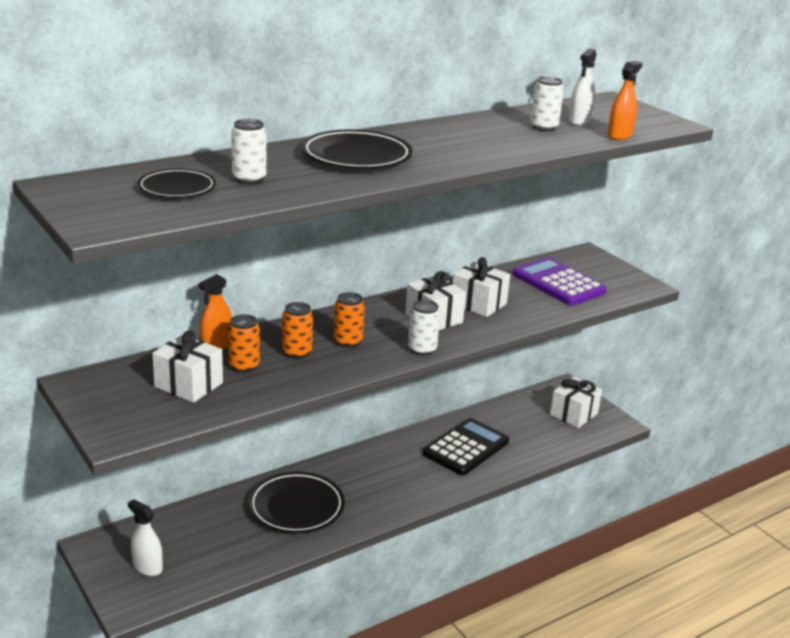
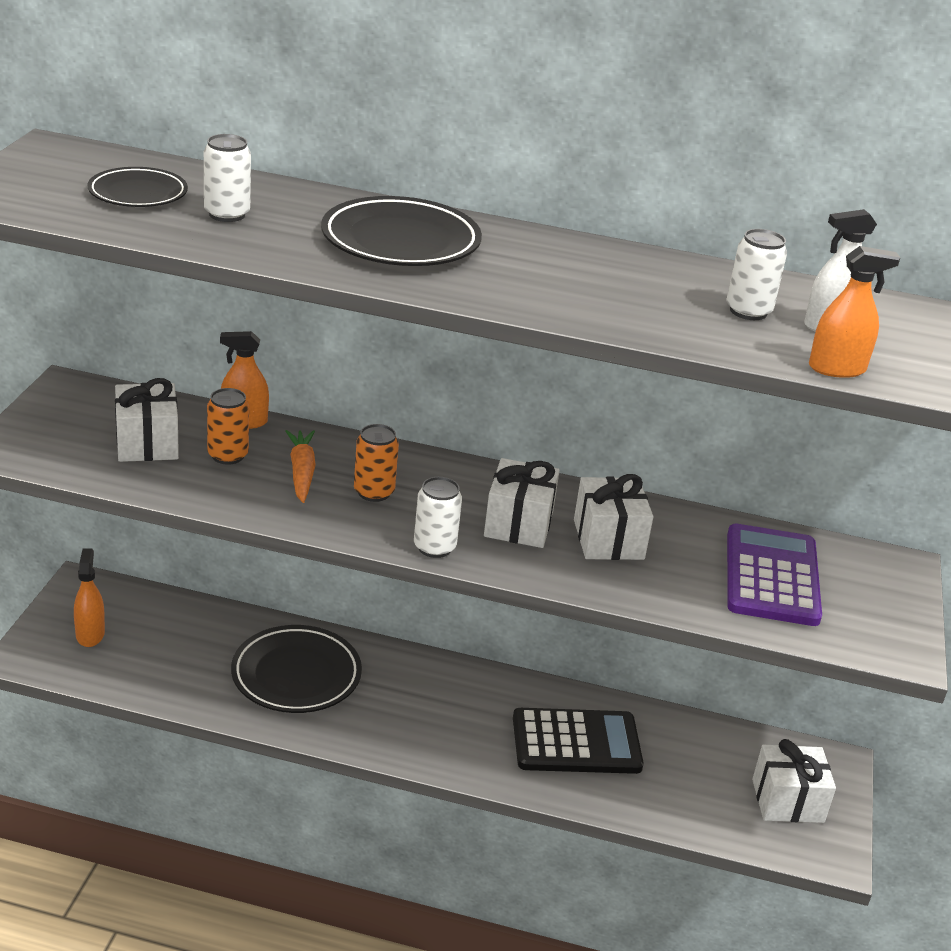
camera: 45 degrees right, 5 degrees up
white spray bottle [128,499,163,576] -> orange spray bottle [74,548,105,647]
orange can [282,302,313,359] -> orange carrot [285,430,316,503]

